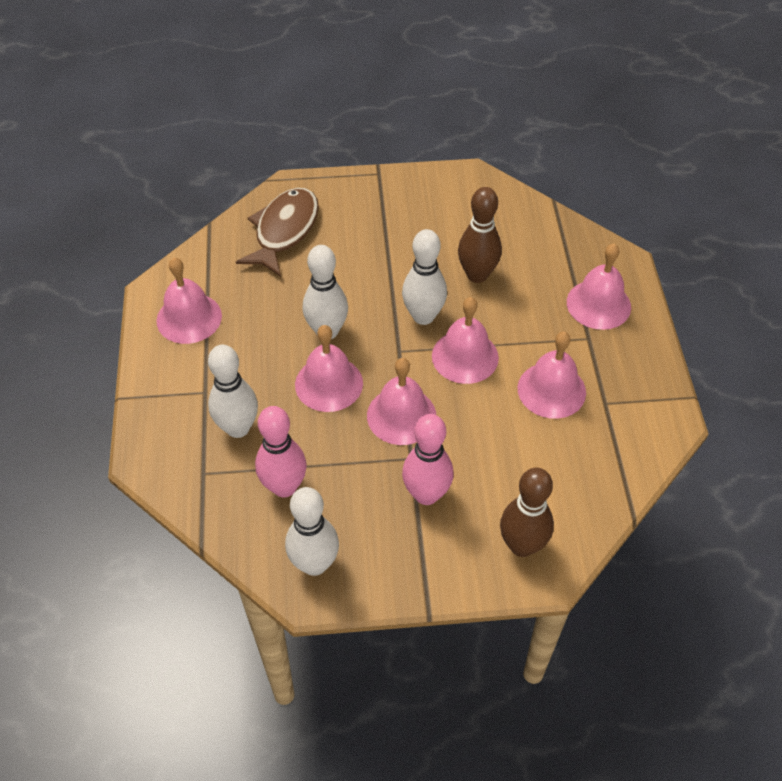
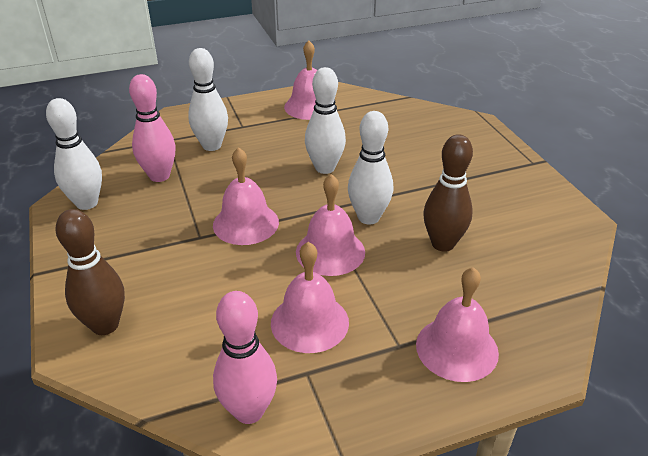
camera: 75 degrees right, 15 degrees down
brown fish [236,188,319,277] -> none
pink bell [295,325,363,412] -> none
pink bowling pin [402,414,454,505] -> pink bowling pin moved to [213,291,277,424]

